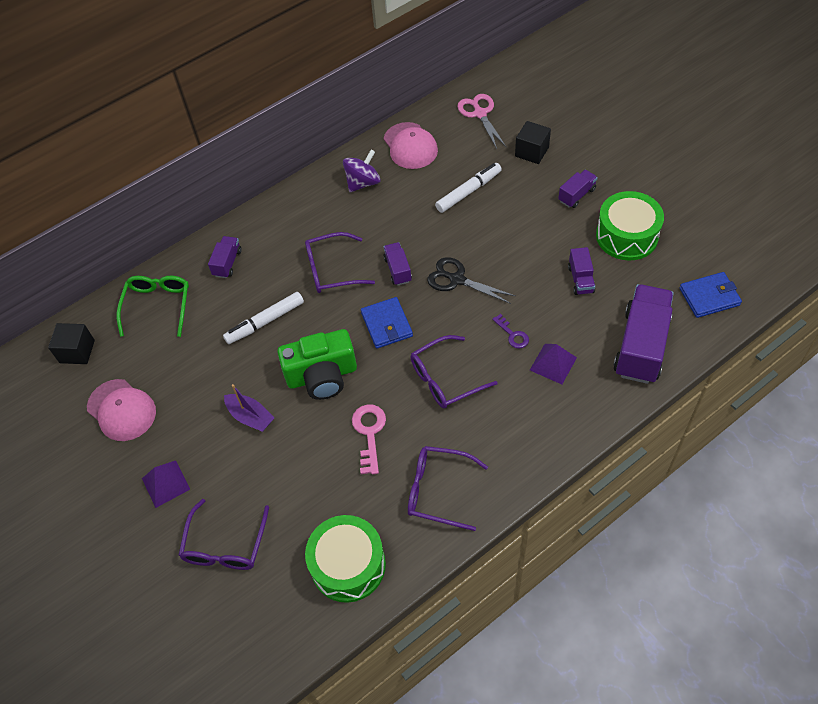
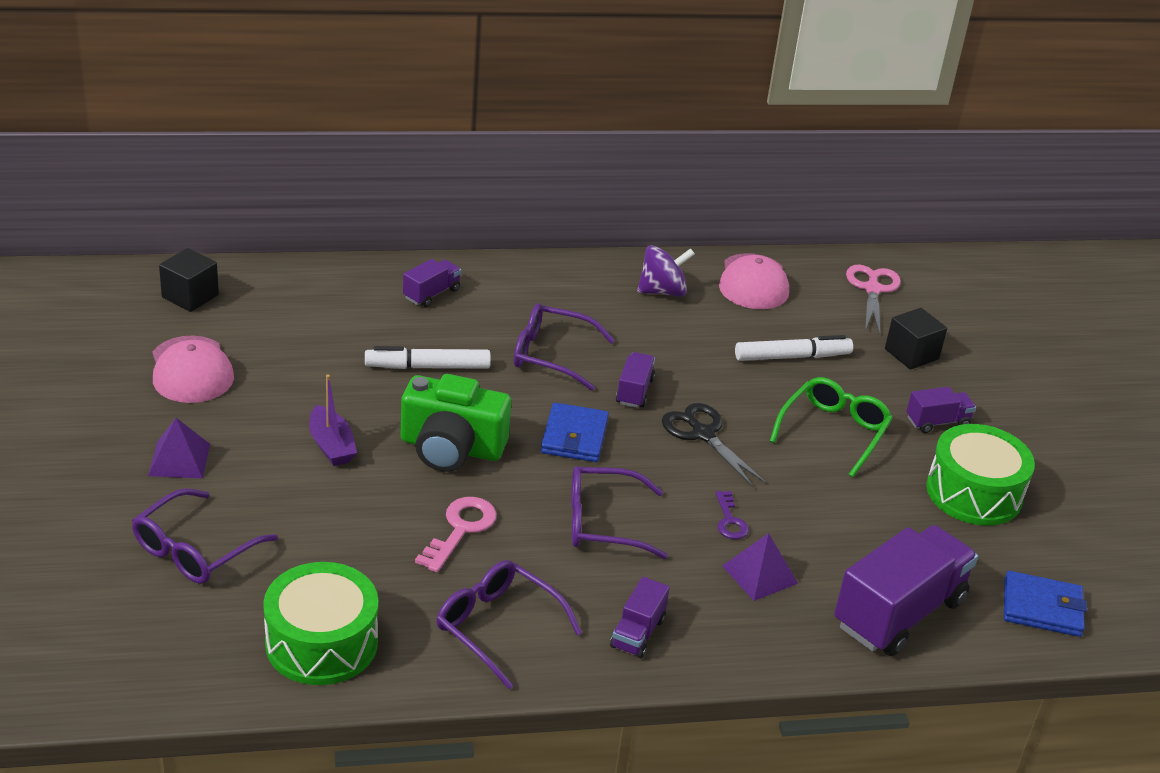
camera: 20 degrees right, 20 degrees down
green glasses [117,276,189,337] -> green glasses moved to [770,377,893,477]
purple truck [568,247,595,295] -> purple truck moved to [610,577,670,658]

